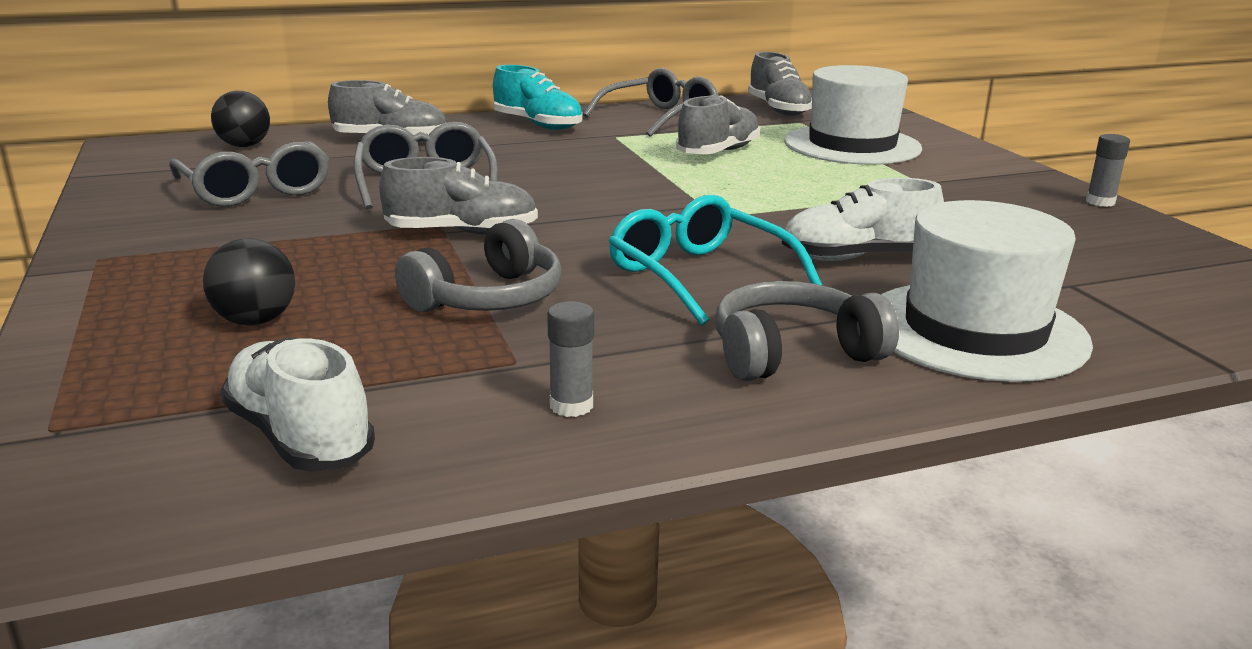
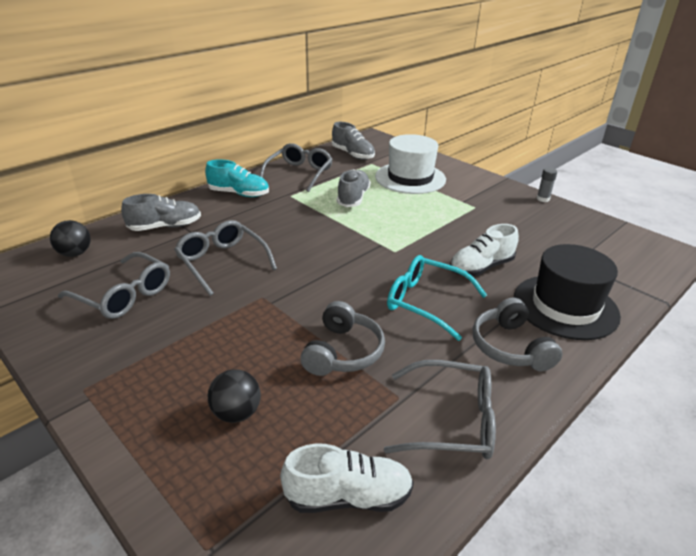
camera: 25 degrees left, 10 degrees up
white shoe [221,338,375,472] -> white shoe turned 150 degrees clockwise [280,444,414,513]
grey shoe [379,157,538,235] -> none
grey glue stick [547,301,594,417] -> grey glasses [384,360,496,459]
grey headphones [715,281,899,381] -> grey headphones turned 60 degrees counterclockwise [473,298,562,372]
white hat [881,200,1093,382] -> black hat [514,244,621,340]

